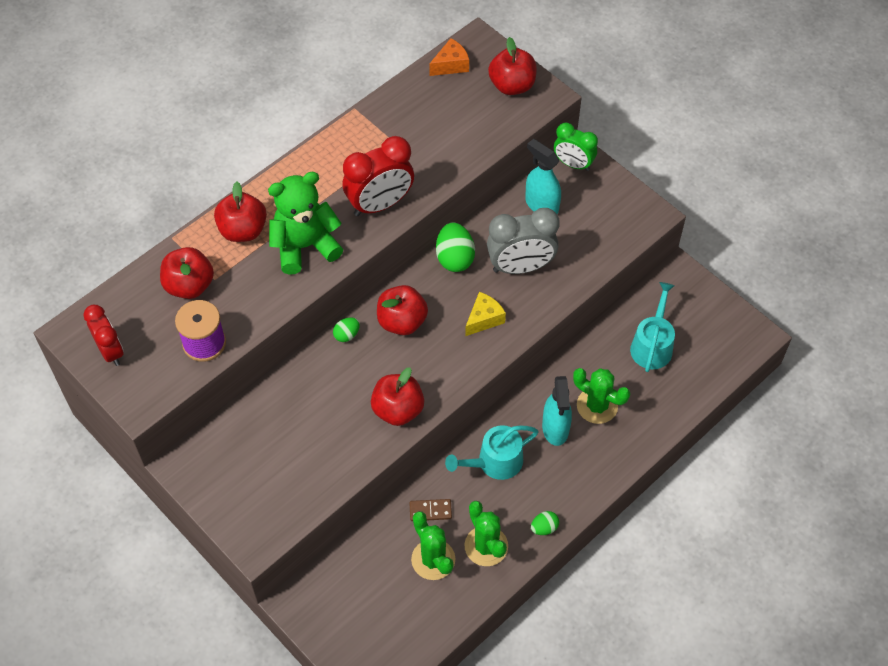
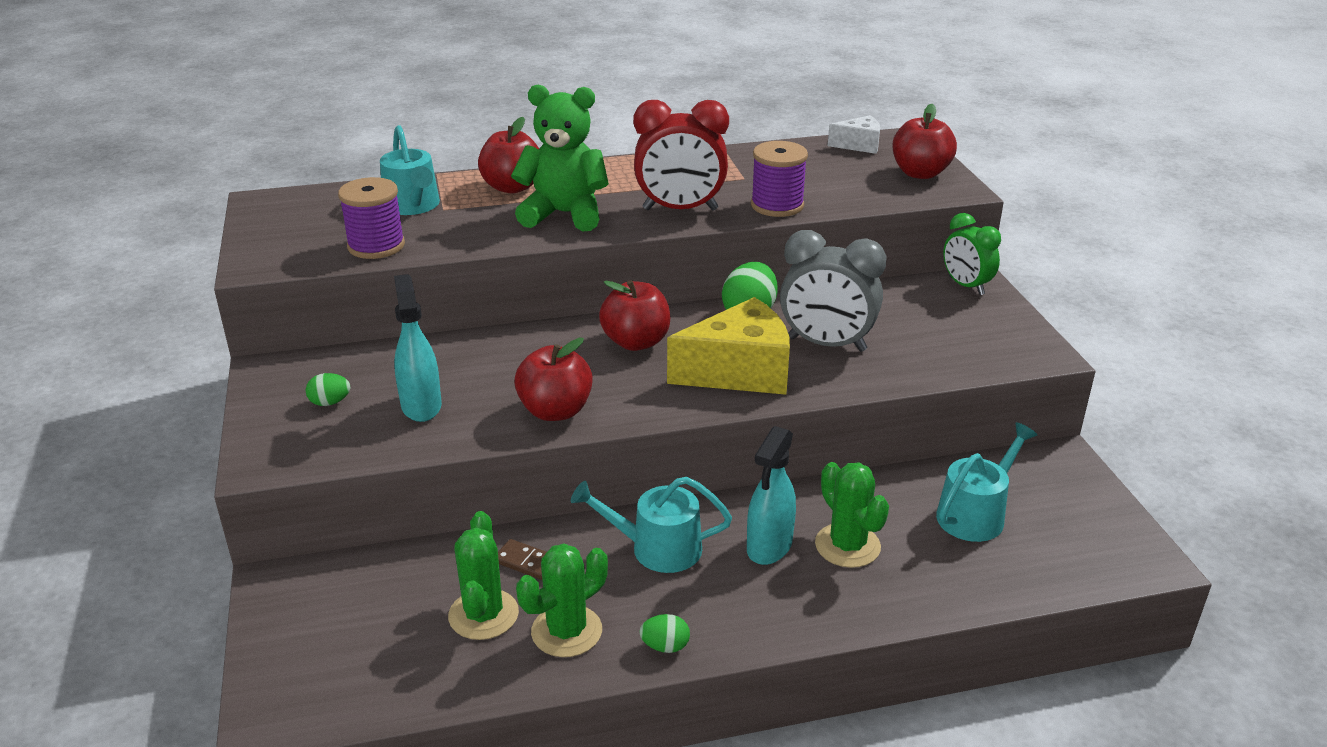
camera: 30 degrees right, 25 degrees down
red clock [83,305,124,366] -> none
red apple [160,247,214,299] -> turquoise watering can [380,125,440,215]
green egg [333,317,360,342] -> green egg moved to [306,373,350,406]
orange cheese [429,38,469,76] -> white cheese [828,115,880,154]
green cactus [464,501,508,566] -> green cactus turned 45 degrees clockwise [516,543,608,657]
yellow cheese [465,292,506,336] -> yellow cheese [667,297,790,395], size x1.92
turquoise spray bottle [525,139,561,214] -> turquoise spray bottle moved to [394,274,442,422]
none -> purple spool [751,141,808,217]

